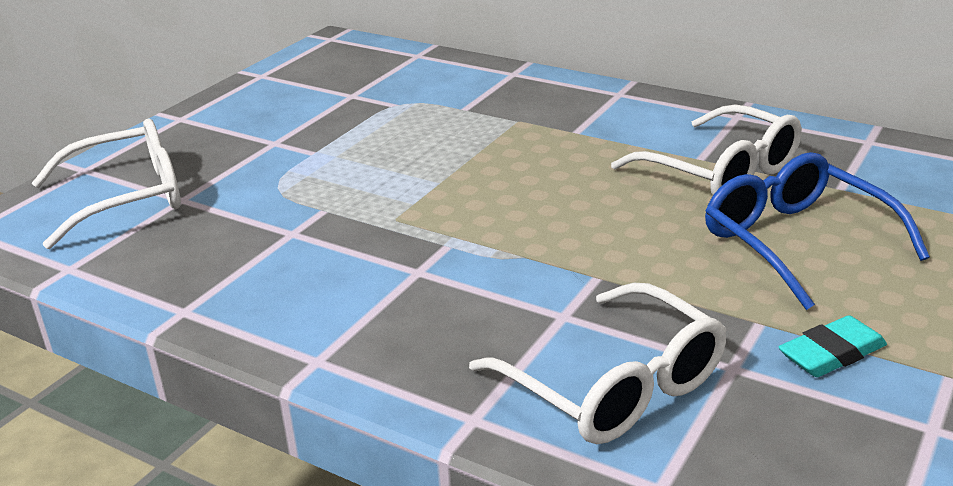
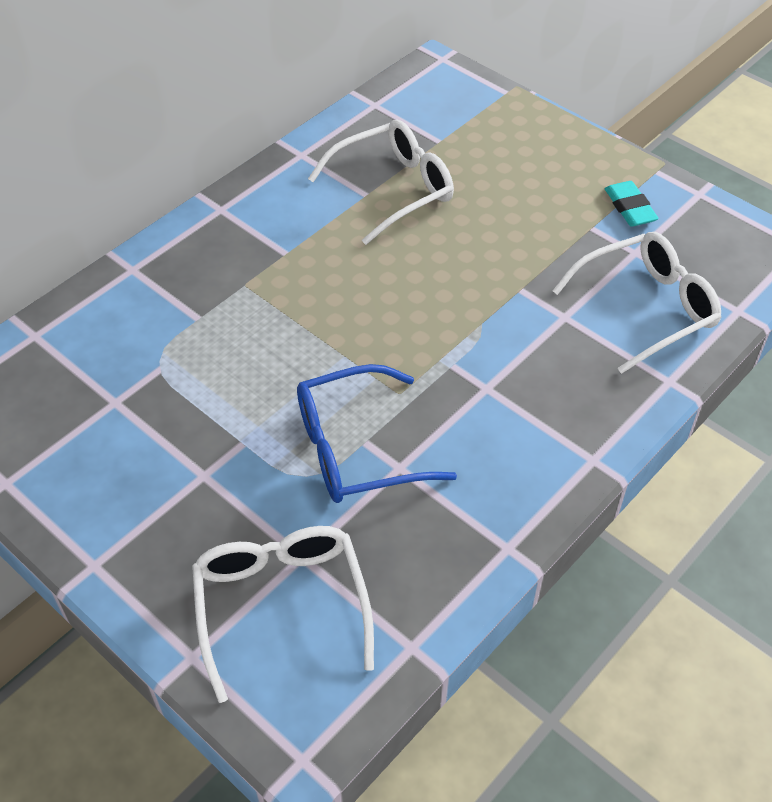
camera: 80 degrees left, 20 degrees up
blue glasses [705,152,930,310] -> blue glasses moved to [297,364,457,503]

